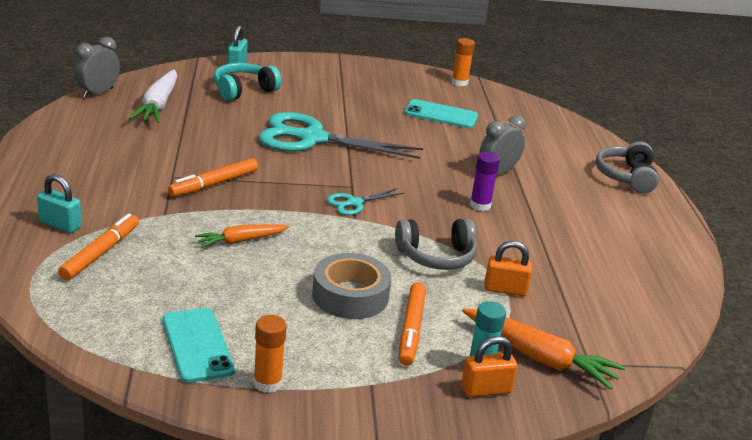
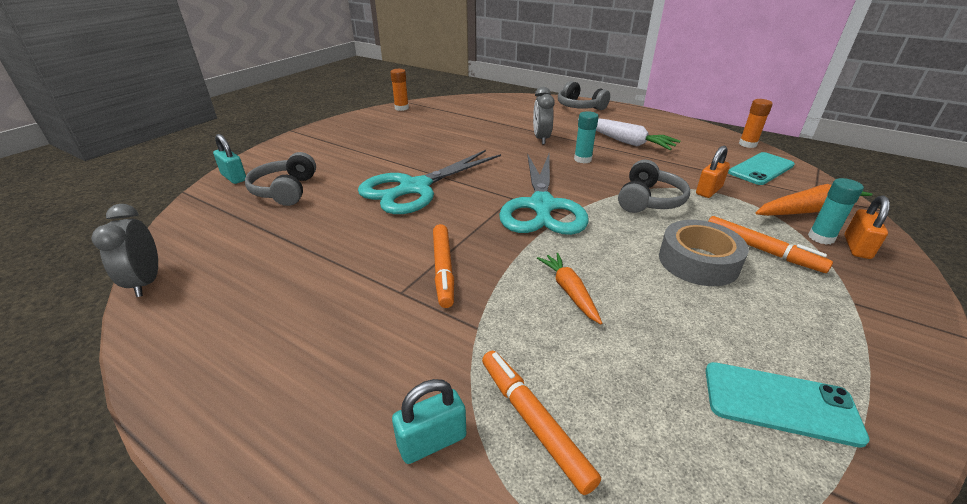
camera: 50 degrees left, 5 degrees up
white carrot [129,70,177,123] -> white carrot moved to [578,118,680,150]
orange carrot [195,224,289,248] -> orange carrot turned 150 degrees clockwise [537,253,602,324]
turquoise headphones [214,63,281,101] -> grey headphones [245,152,316,206]
orange glue stick [253,315,287,393] -> orange glue stick moved to [739,99,773,148]
turquoise scissors [327,188,404,215] -> turquoise scissors [499,154,589,235], size x2.19
turquoise phone [404,99,478,128] -> turquoise phone moved to [728,152,795,185]
purple glue stick [470,152,500,211] -> turquoise glue stick [574,111,599,163]

